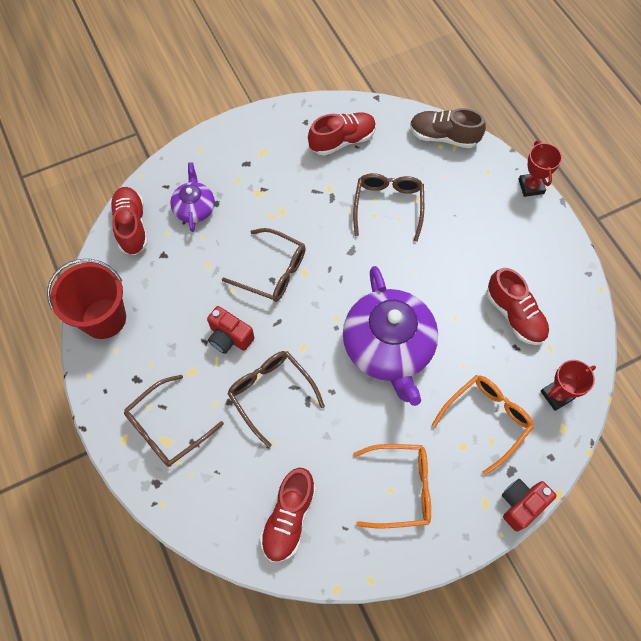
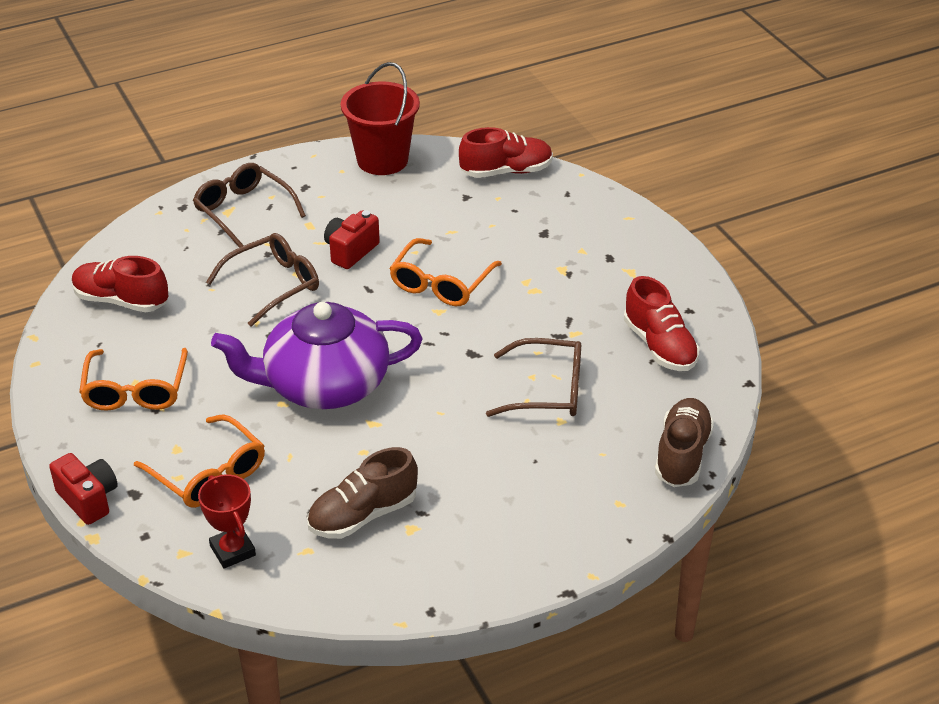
camera: 90 degrees right, 25 degrees down
purple teapot [170,162,215,232] -> none
brown glasses [222,228,306,302] -> orange glasses [389,238,502,306]
red shoe [487,268,550,345] -> brown shoe [307,447,418,539]
red trophy [518,141,562,197] -> none

